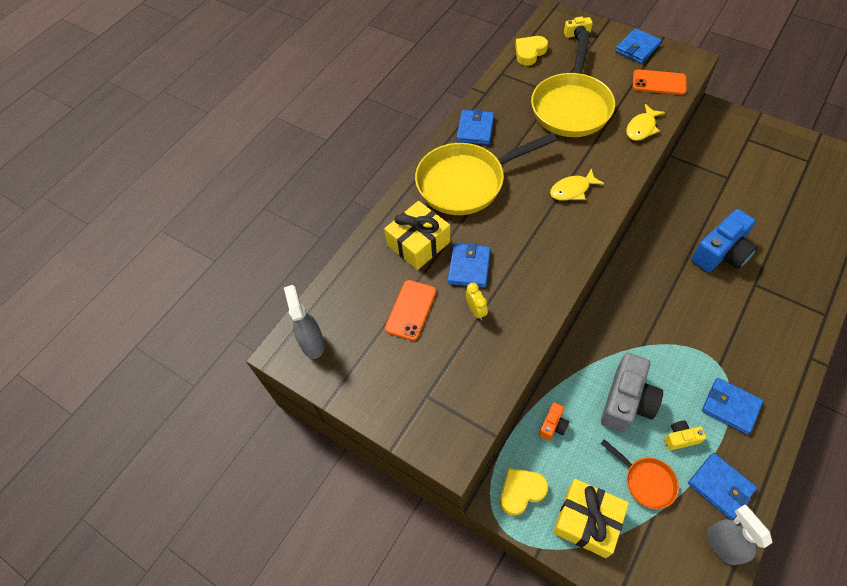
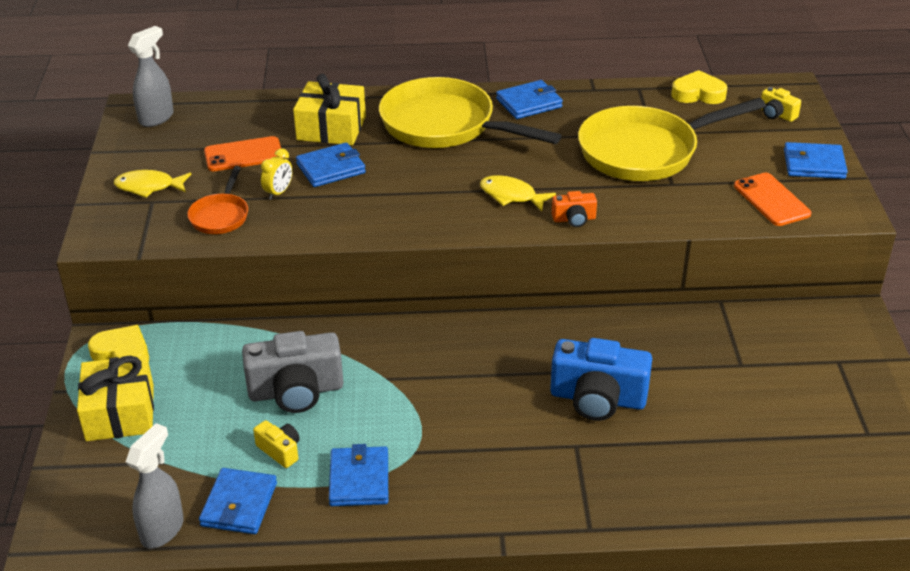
camera: 50 degrees right, 20 degrees down
orange camera [539,402,569,441] -> orange camera moved to [552,191,597,227]
orange pan [601,439,679,509] -> orange pan moved to [187,166,248,234]
yellow fish [626,104,665,141] -> yellow fish moved to [114,170,191,198]

